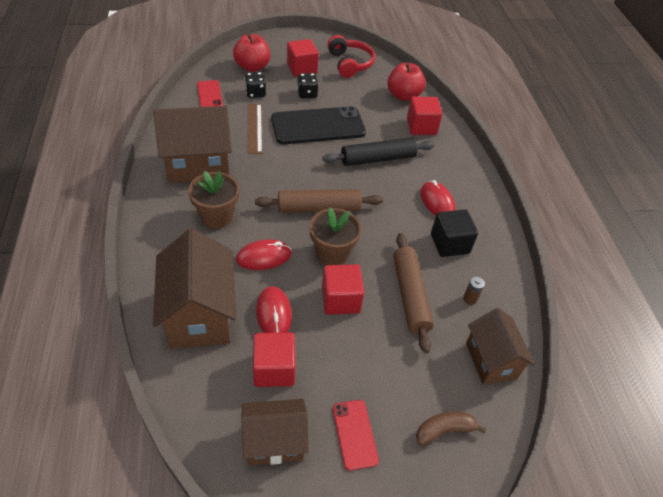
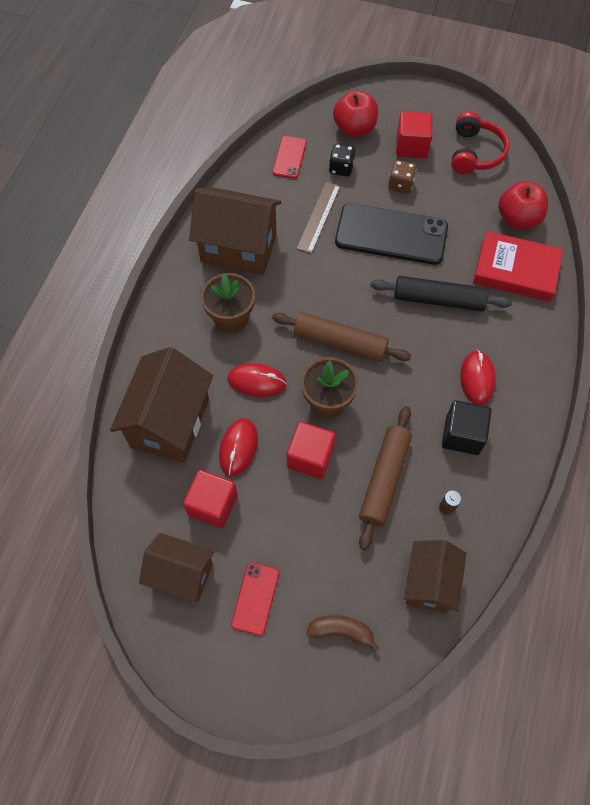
camera: 30 degrees right, 15 degrees up
black dice [297,73,319,98] -> brown dice [388,160,416,194]
red cube [407,97,443,135] -> red book [473,231,563,302]

